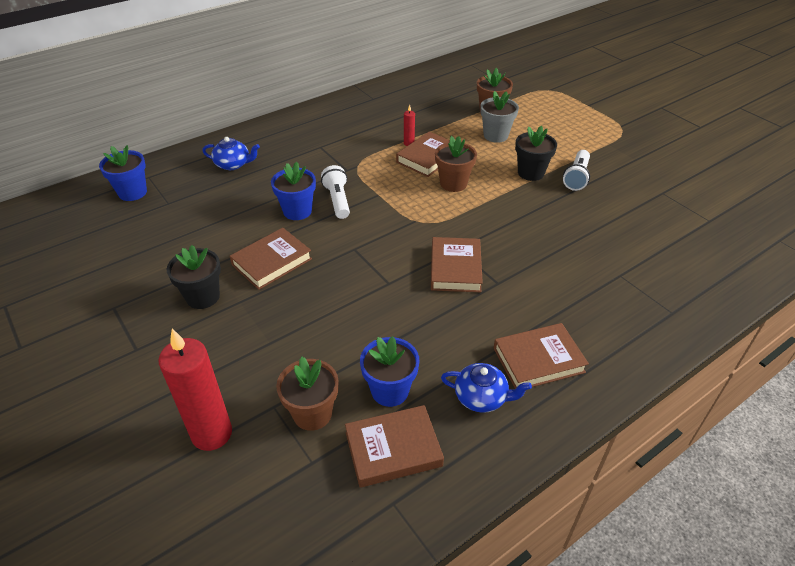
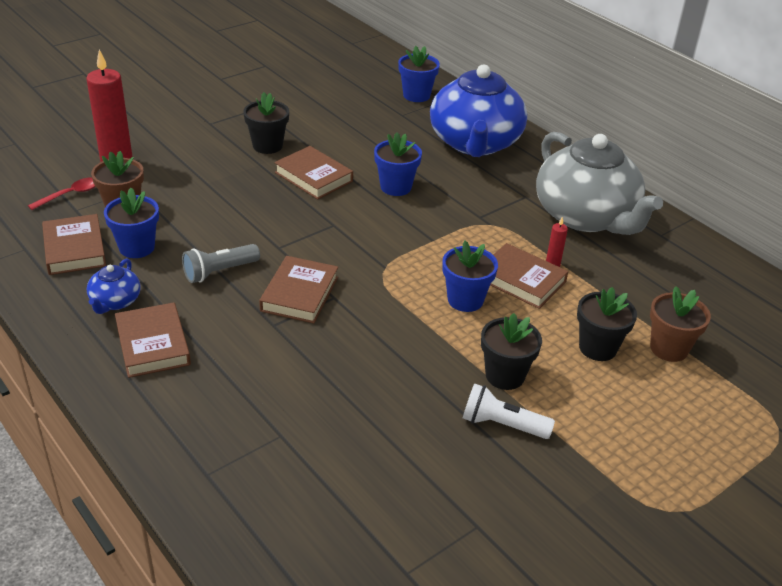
camera: 85 degrees right, 5 degrees down
blue teapot [202,137,260,170] -> blue teapot [430,64,527,157], size x2.37
white flashlight [321,165,350,219] -> none
brown book [431,237,483,292] -> brown book turned 75 degrees counterclockwise [259,256,338,323]
brown flower pot [435,136,477,192] -> blue flower pot [442,241,498,312]
grey flower pot [480,91,519,143] -> black flower pot [577,287,637,361]
none -> red spoon [28,177,95,210]
none -> grey flashlight [182,244,260,283]
none -> grey teapot [536,132,663,235]

